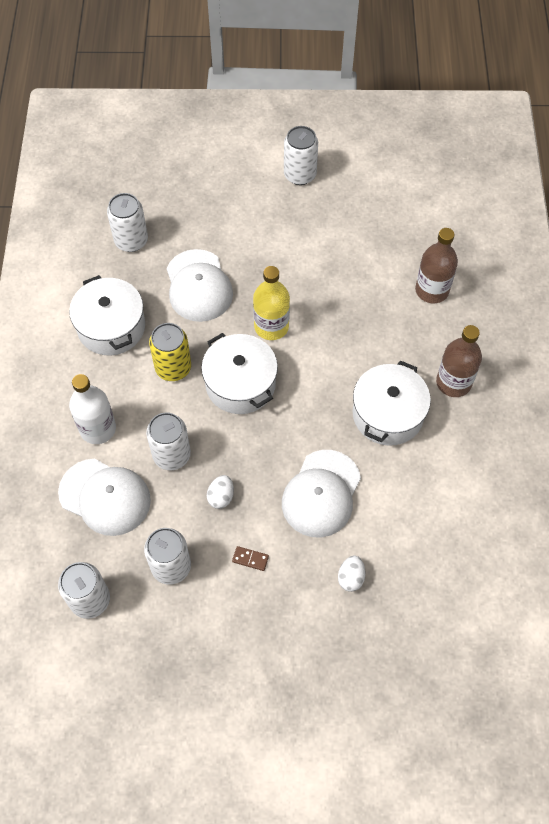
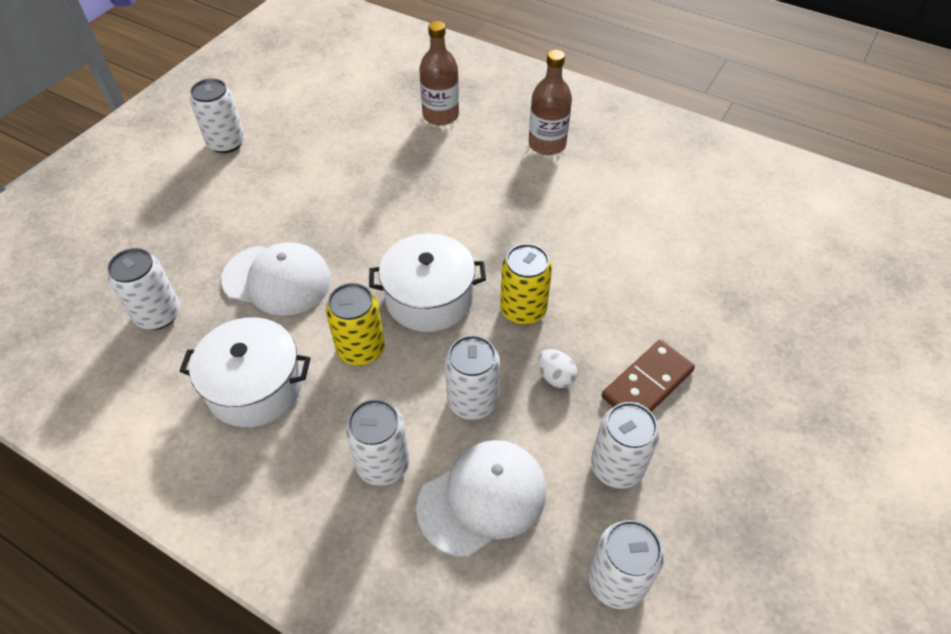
camera: 60 degrees left, 10 degrees down
white bottle [69,374,116,444] -> white can [345,399,409,486]
brown domino [232,546,269,571] -> brown domino [602,340,695,412], size x2.20
yellow bottle [253,266,290,340] -> none
white cap [282,450,361,537] -> none
white egg [338,556,365,592] -> none
white pot [353,361,431,446] -> none
none -> yellow can [500,244,552,325]

